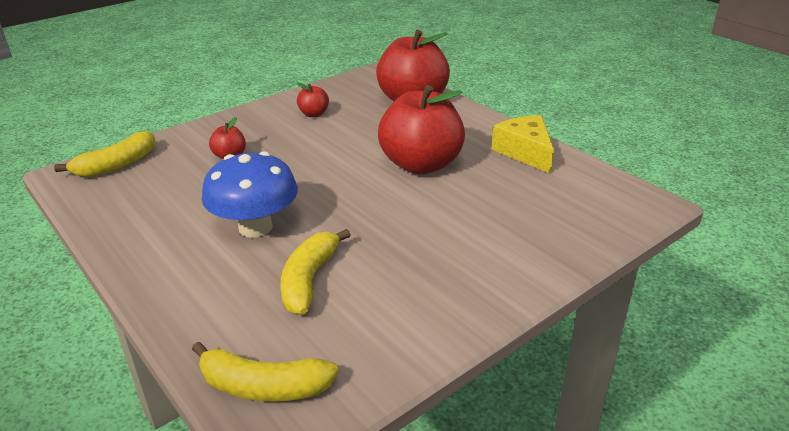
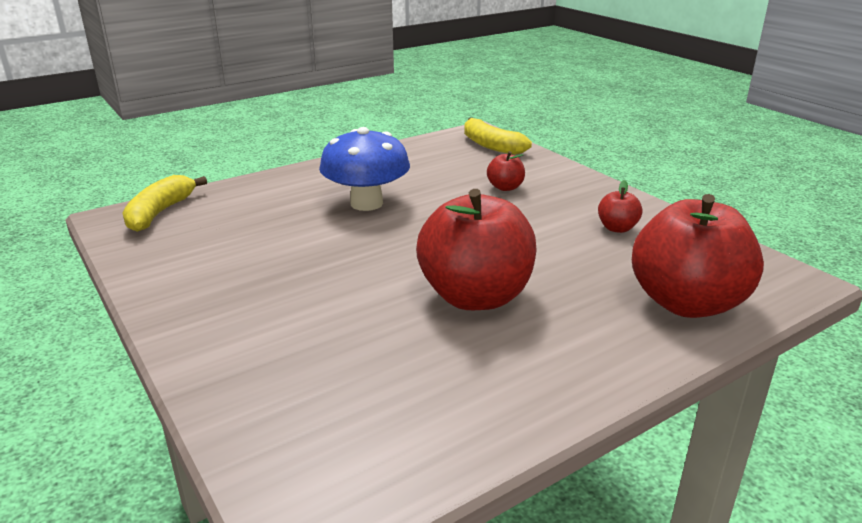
camera: 95 degrees right, 5 degrees down
yellow banana [280,229,351,315] -> none
yellow cheese [491,115,554,174] -> none

